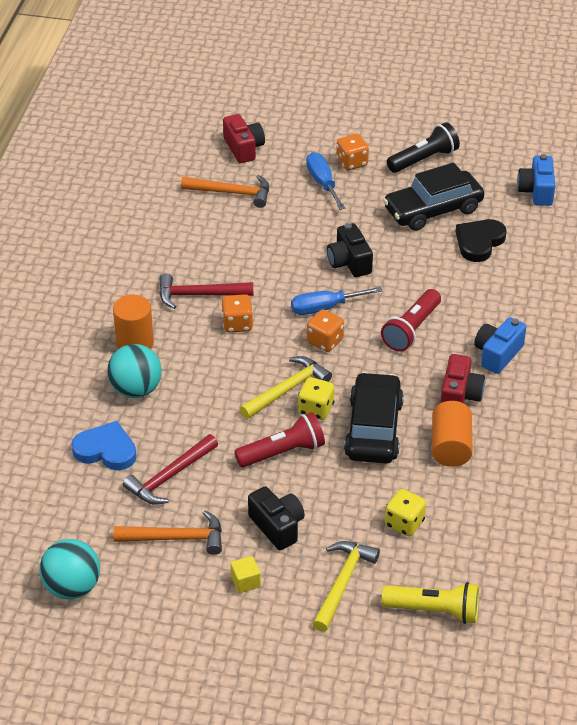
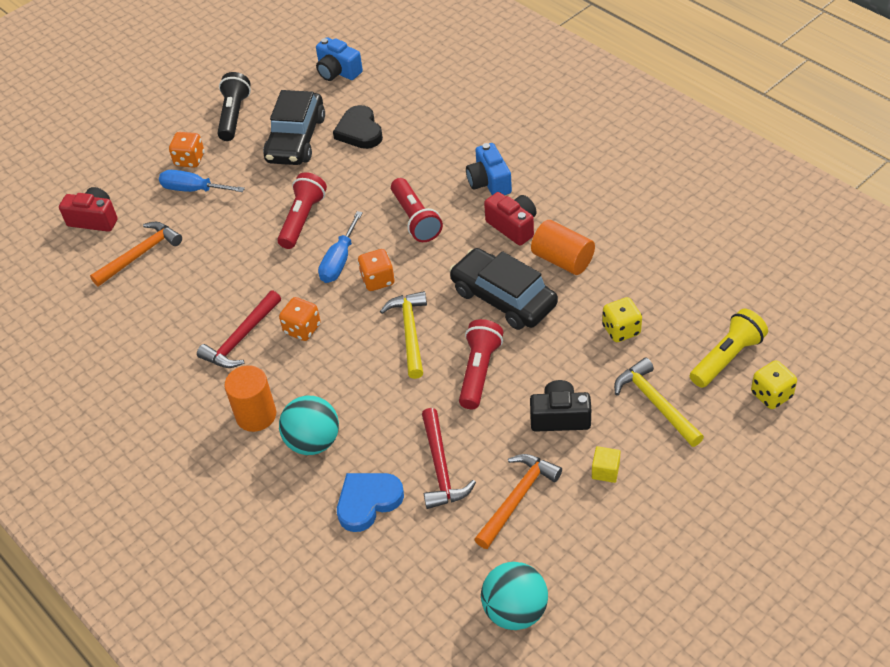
camera: 50 degrees left, 5 degrees up
yellow dice [298,377,334,420] -> yellow dice moved to [751,360,797,409]
black camera [327,223,373,277] -> red flashlight [277,172,327,249]

